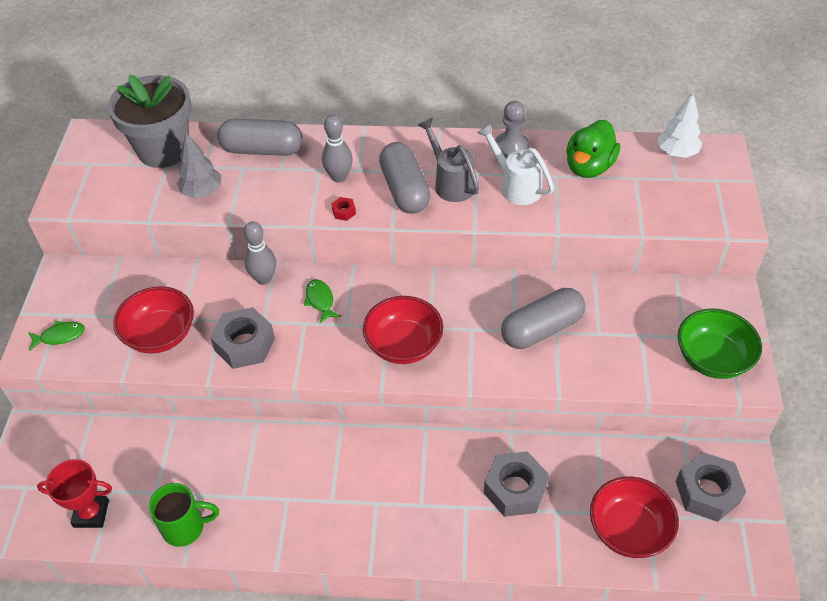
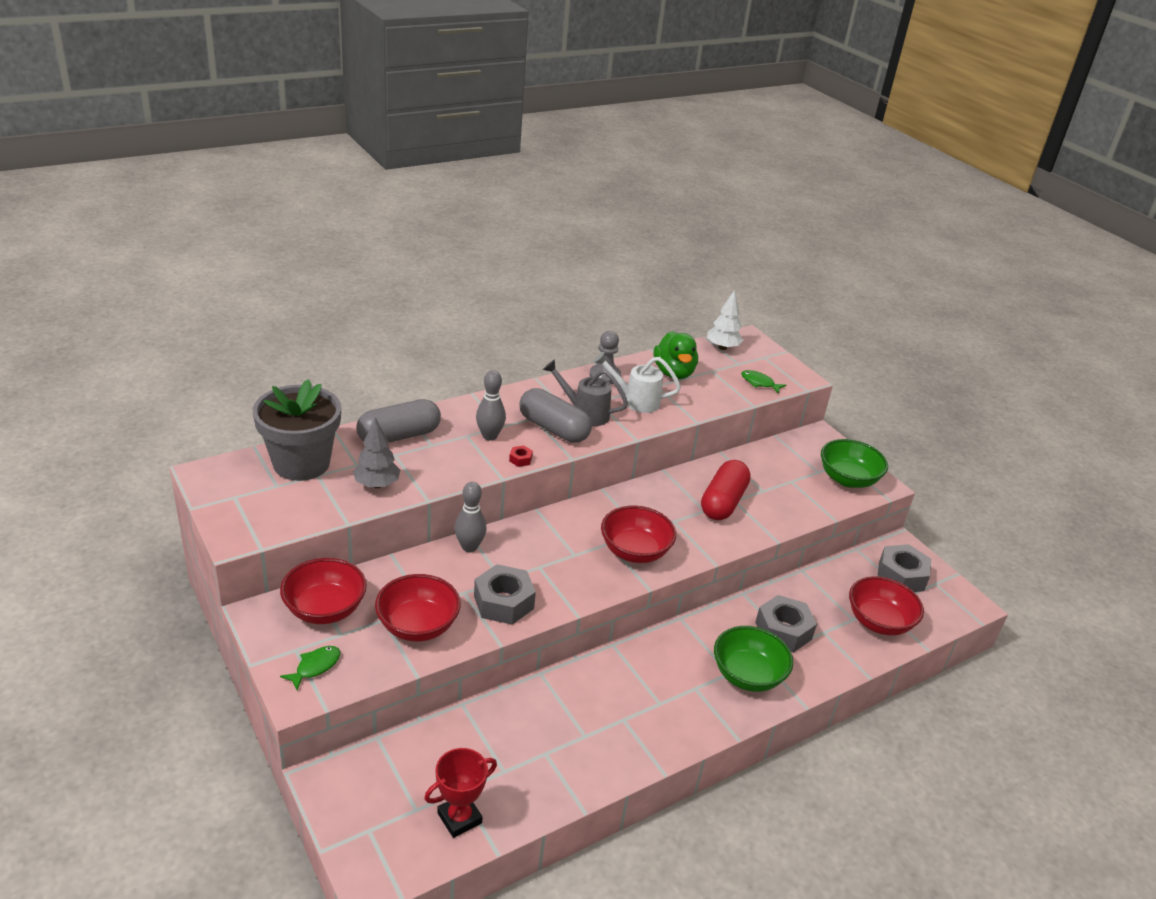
camera: 40 degrees left, 15 degrees down
green mug [148,483,219,547] -> none
green fish [304,279,341,323] -> green fish moved to [741,370,786,394]
grey capsule [501,288,586,349] -> red capsule [701,460,751,520]
none -> red bowl [280,558,367,624]
none -> green bowl [714,626,793,692]

